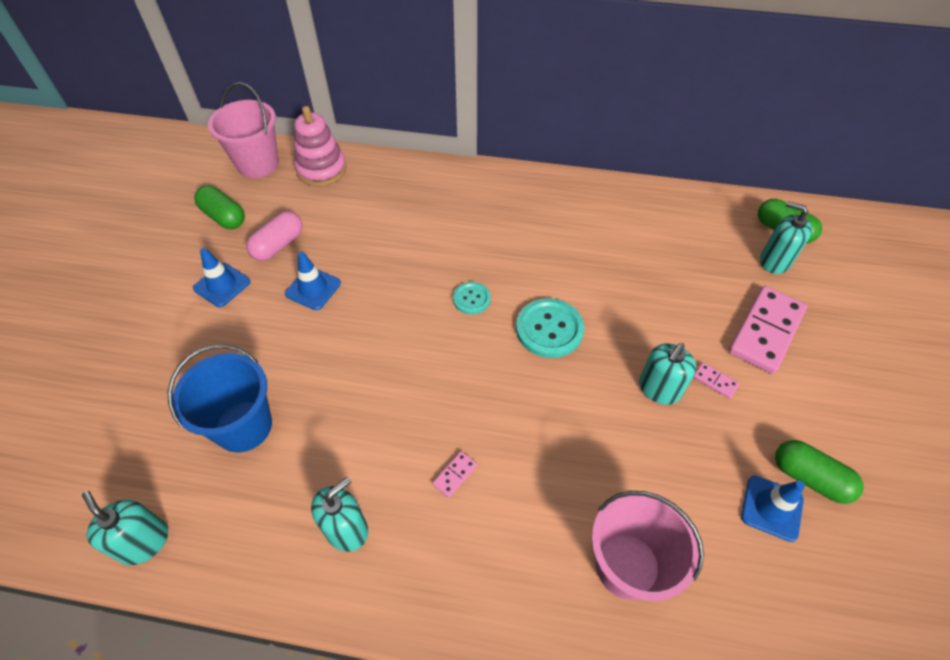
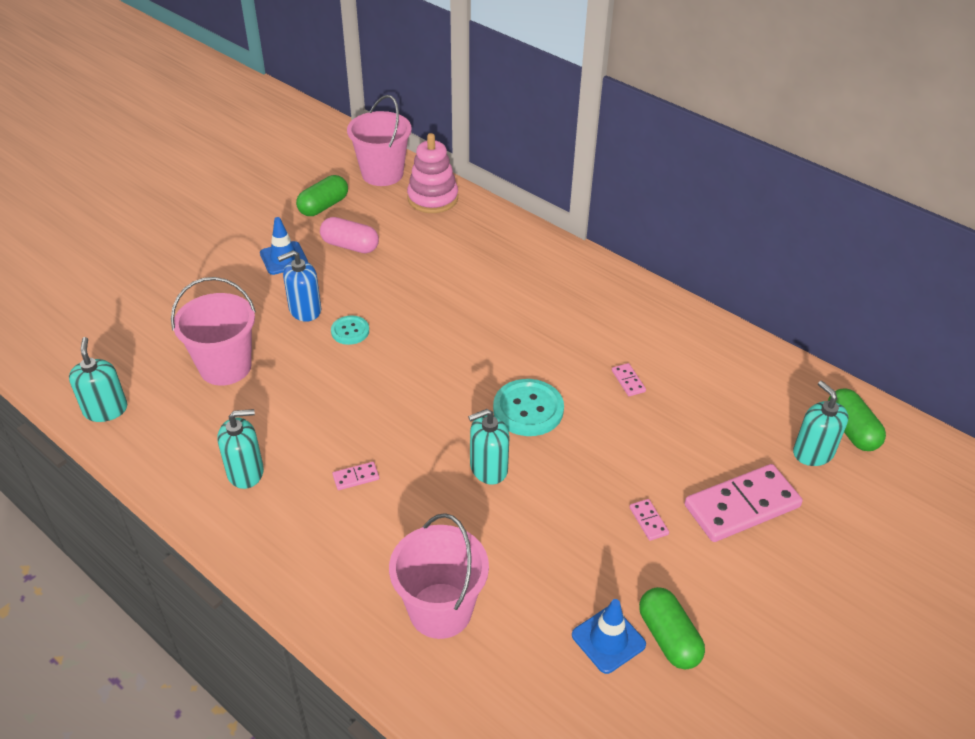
camera: 30 degrees right, 10 degrees down
blue bucket [168,344,272,452] -> pink bucket [171,277,256,386]
green capsule [194,185,245,229] -> green capsule turned 60 degrees clockwise [296,175,348,216]
pink capsule [246,211,303,261] -> pink capsule turned 45 degrees clockwise [320,217,379,253]
blue traffic cone [285,252,341,310] -> none
turquoise button [453,282,491,314] -> turquoise button moved to [331,315,369,345]
turquoise soap dispenser [639,343,696,405] -> turquoise soap dispenser moved to [468,409,510,485]
none -> blue soap dispenser [277,250,321,322]
none -> pink domino [612,363,646,396]

